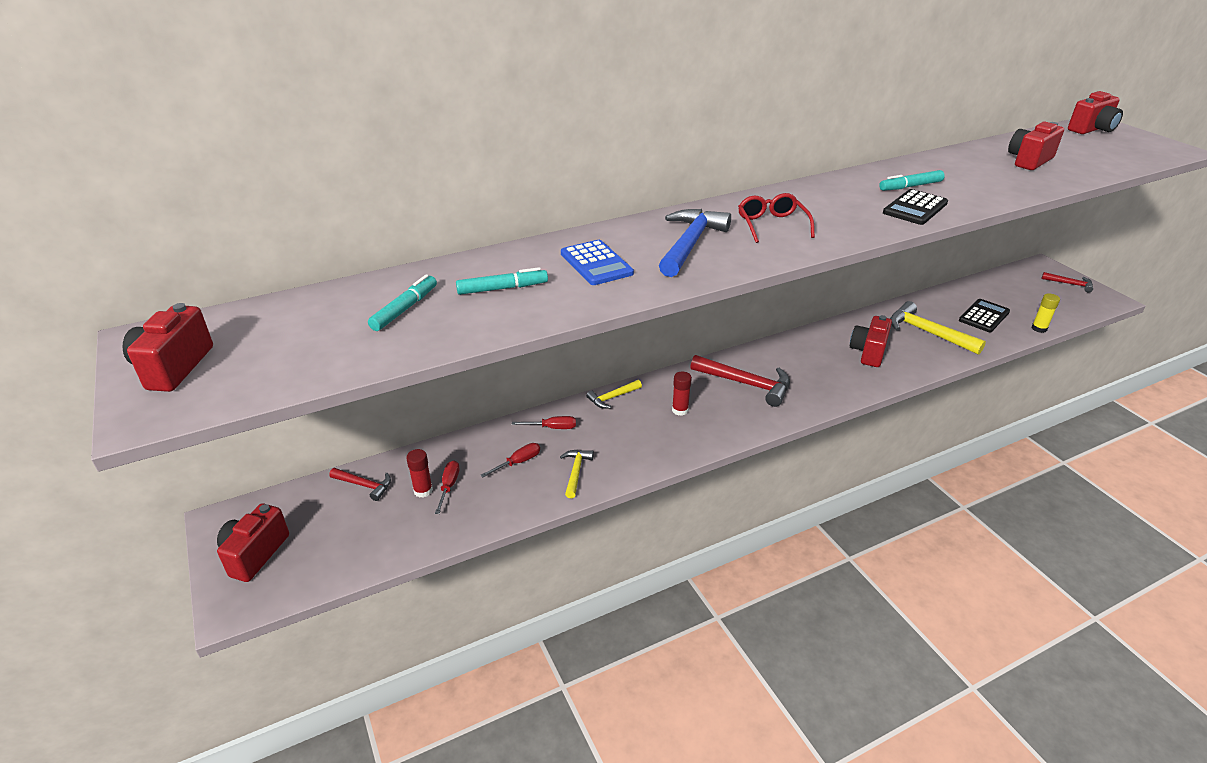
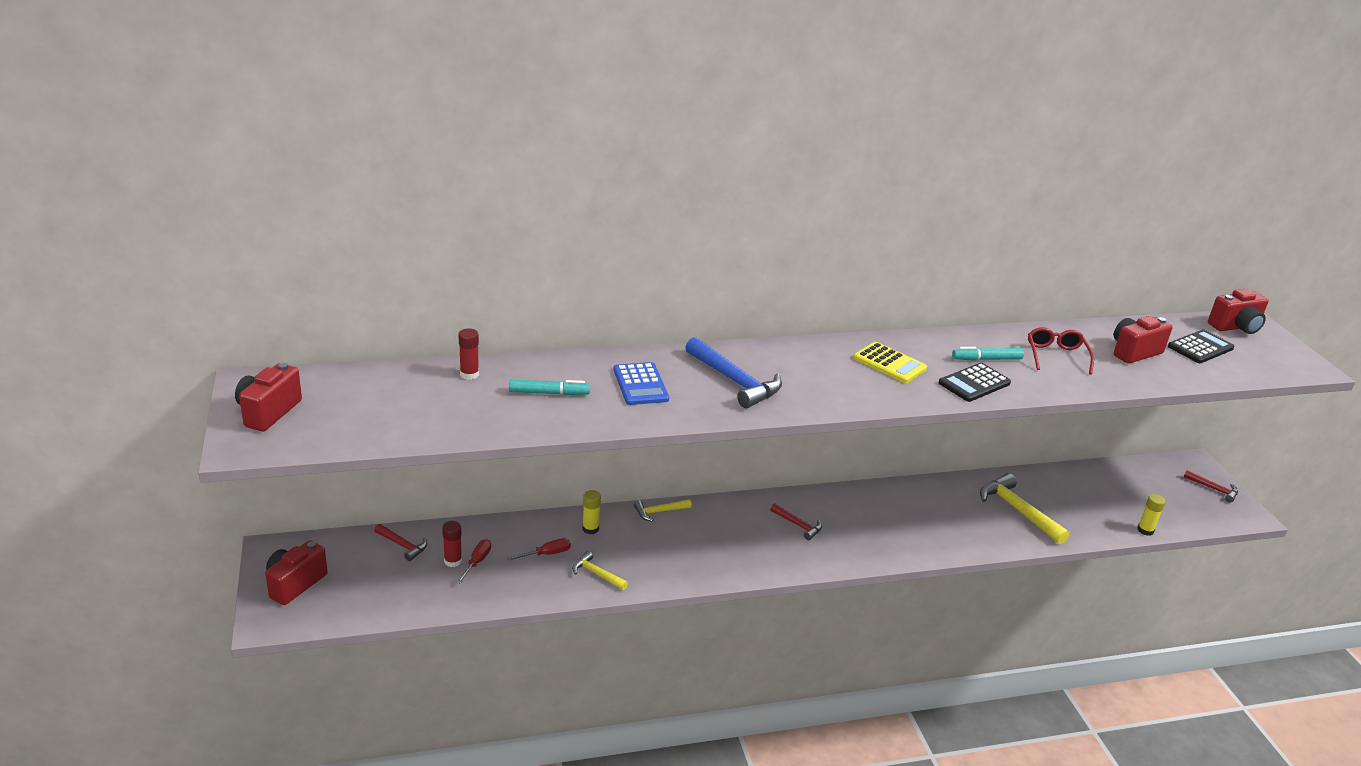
camera: 10 degrees right, 5 degrees down
turquoise marker [368,274,437,331] -> none
red screwdriver [512,416,576,429] -> yellow glue stick [582,490,601,534]
yellow hammer [560,450,594,498] -> yellow hammer turned 75 degrees counterclockwise [572,551,628,590]
blue hammer [659,209,731,277] -> blue hammer turned 105 degrees clockwise [685,337,782,408]
red glue stick [672,371,692,416] -> red glue stick moved to [459,328,479,380]
red hammer [690,355,790,407] -> red hammer [770,503,822,540], size x0.55
red glasses [738,193,815,243] -> red glasses moved to [1028,327,1094,375]
red camera [850,315,892,367] -> none
black calculator [959,299,1010,332] -> black calculator moved to [1168,330,1234,363]
none -> yellow calculator [853,342,927,383]

